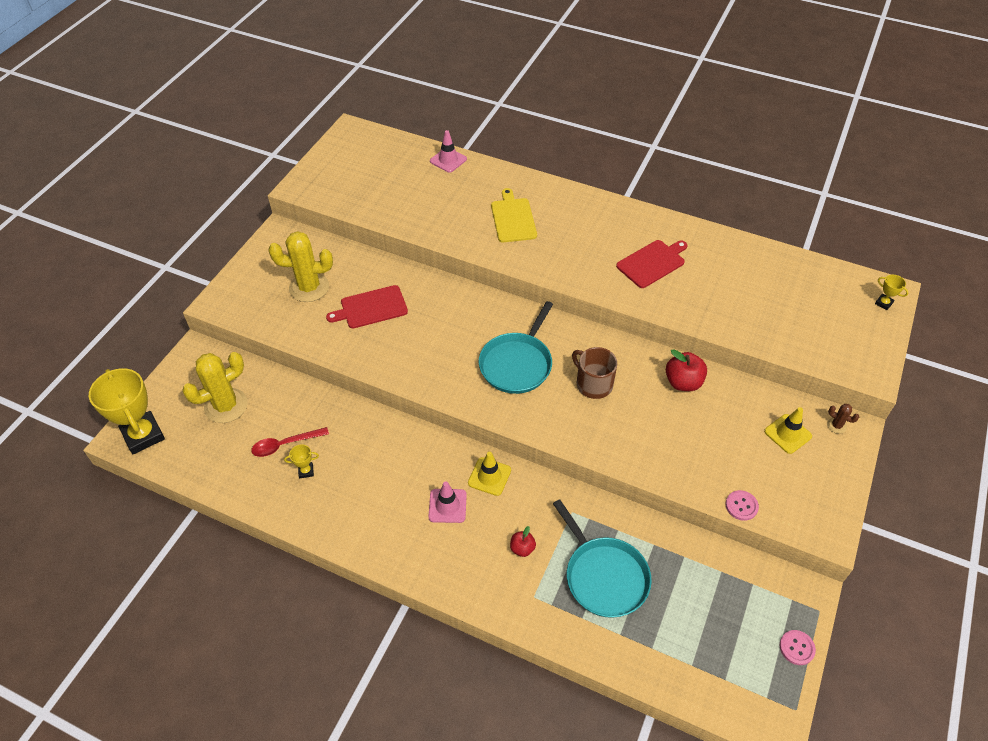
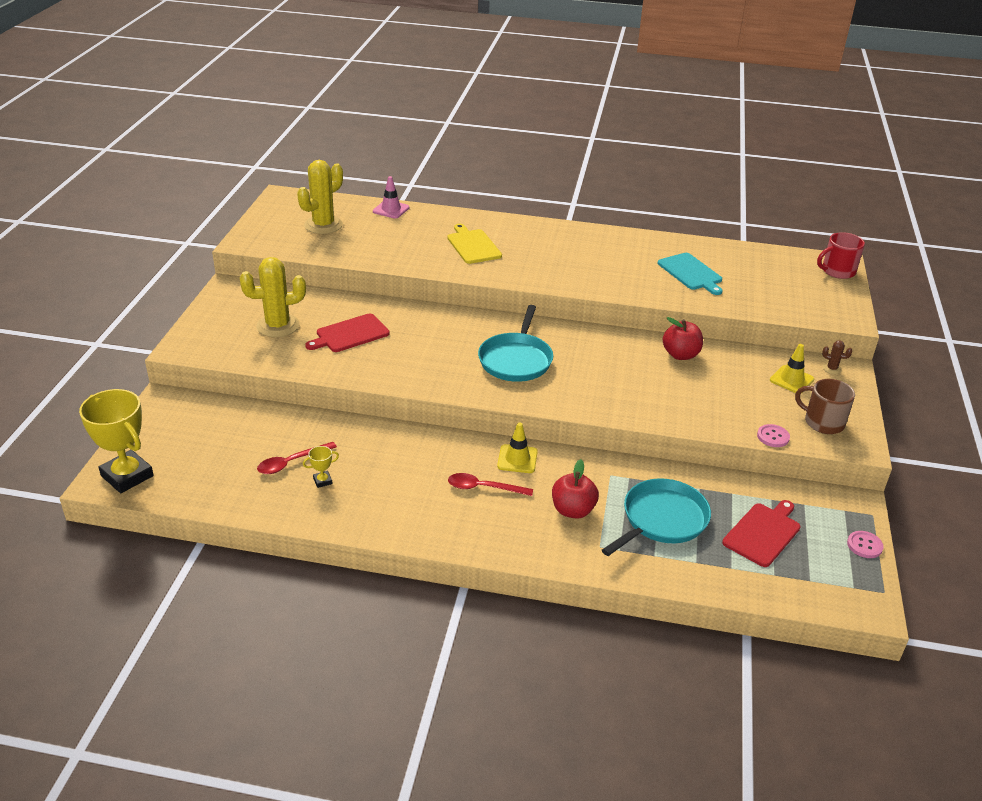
camera: 15 degrees left, 15 degrees down
yellow cactus [182,352,248,423] -> yellow cactus moved to [297,160,343,234]
pink traffic cone [428,482,467,523] -> red spoon [448,473,533,496]
red apple [510,526,536,557] -> red apple [552,459,599,519], size x1.73
turquoise pan [553,499,652,618] -> turquoise pan turned 90 degrees counterclockwise [602,478,711,556]
brown mug [572,347,617,399] -> brown mug moved to [795,379,855,434]
red cutting board [616,240,688,288] -> red cutting board moved to [722,500,801,567]
yellow trophy [875,275,908,310] -> red mug [817,232,865,279]
none -> turquoise cutting board [658,253,723,295]

